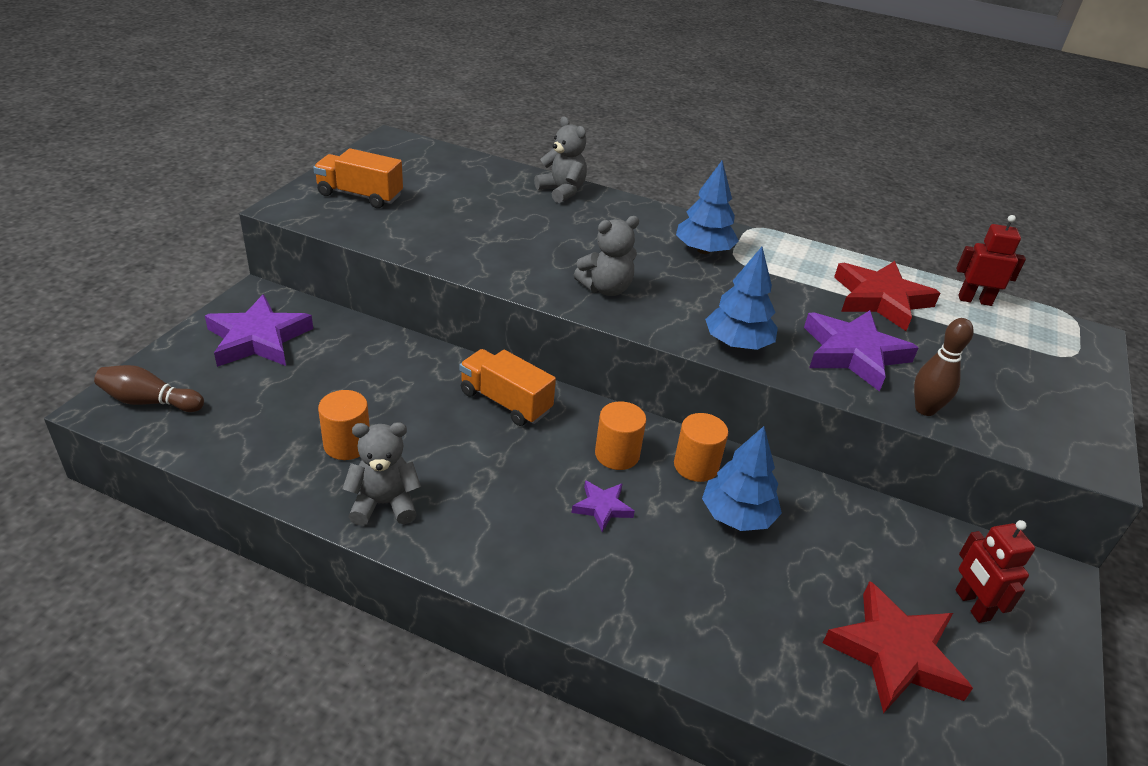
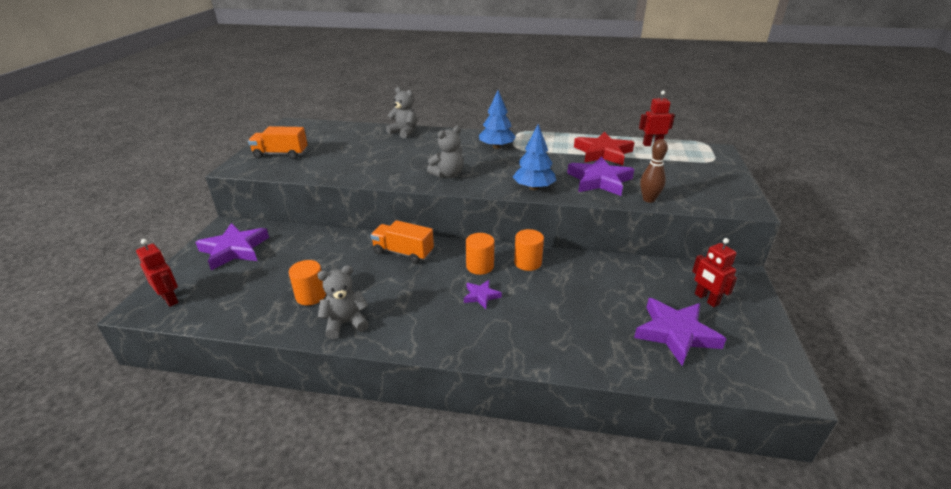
camera: 10 degrees left, 5 degrees down
brown bowling pin [94,365,204,412] -> red robot [136,239,179,307]
blue tree [702,426,782,531] -> none
red star [823,581,973,714] -> purple star [634,298,726,366]

